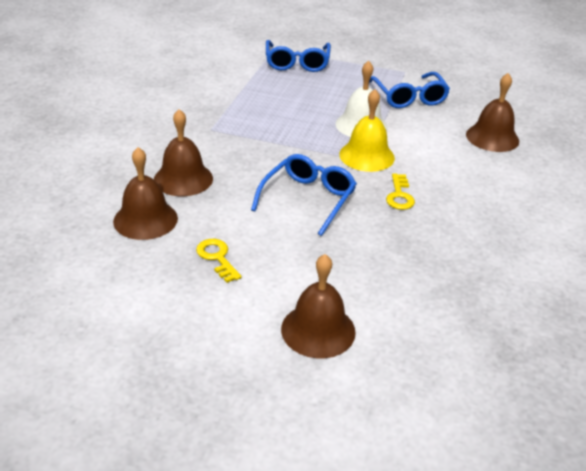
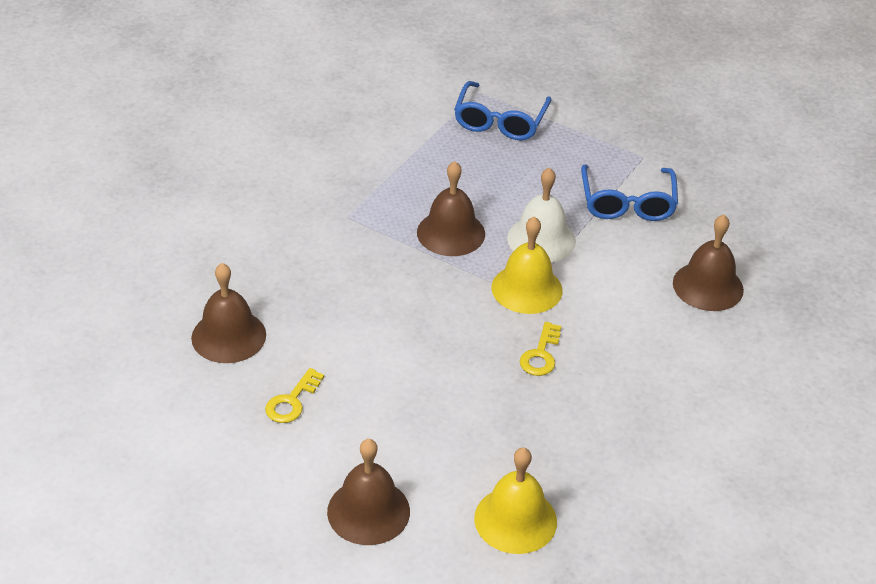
camera: 15 degrees right, 5 degrees up
brown bell [154,109,213,196] -> brown bell moved to [417,161,485,256]
yellow key [196,239,242,283] -> yellow key turned 135 degrees counterclockwise [265,368,324,423]
blue glasses [251,154,357,236] -> none
none -> yellow bell [474,448,557,554]

